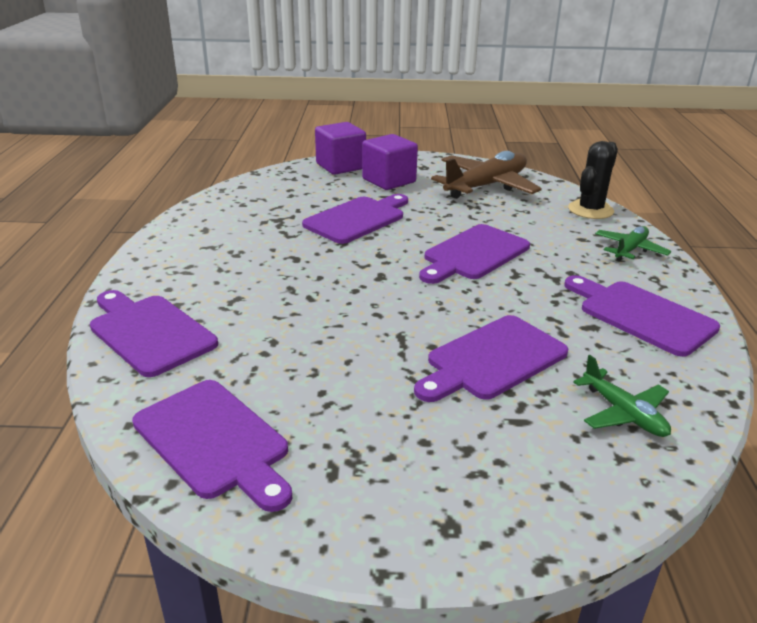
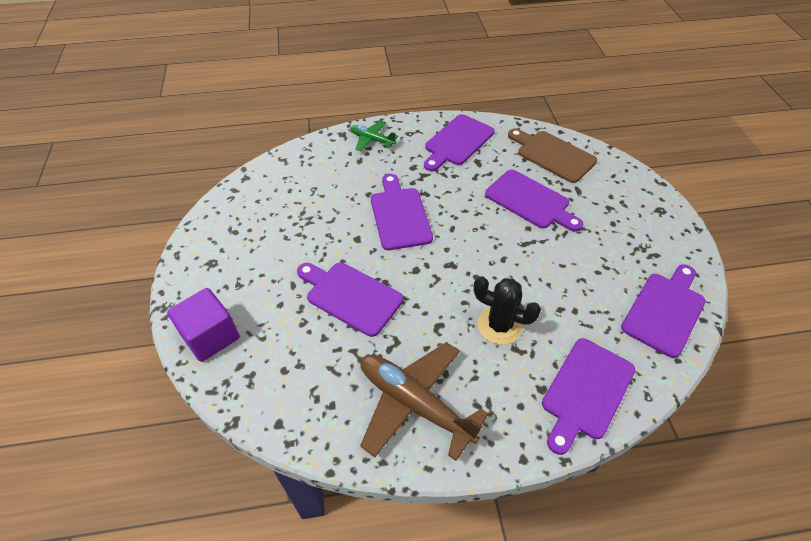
camera: 100 degrees left, 20 degrees up
purple cube [362,134,418,190] -> none
purple cutting board [419,224,530,284] -> purple cutting board turned 135 degrees counterclockwise [371,174,433,250]
brown plane [431,151,542,199] -> brown plane moved to [360,342,489,461]
black cactus [568,141,618,219] -> black cactus moved to [473,276,541,345]
green plane [573,355,671,437] -> brown cutting board [508,128,597,183]

